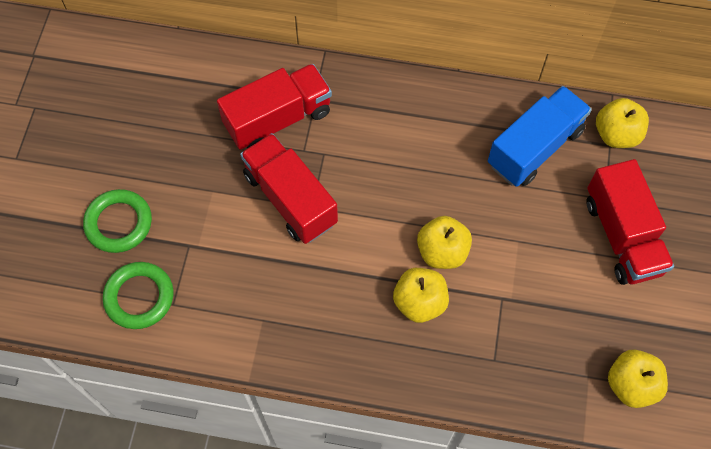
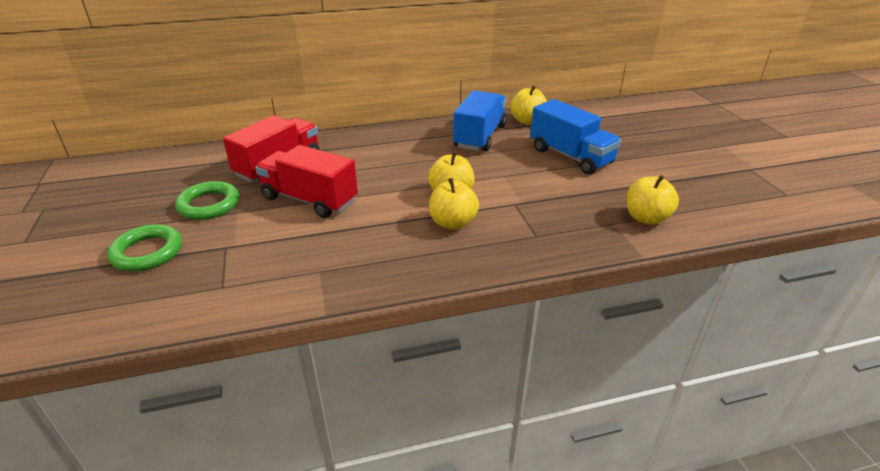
camera: 25 degrees left, 30 degrees down
green ring [103,262,173,329] -> green ring moved to [175,181,239,220]
red truck [586,159,674,285] -> blue truck [530,99,621,175]

